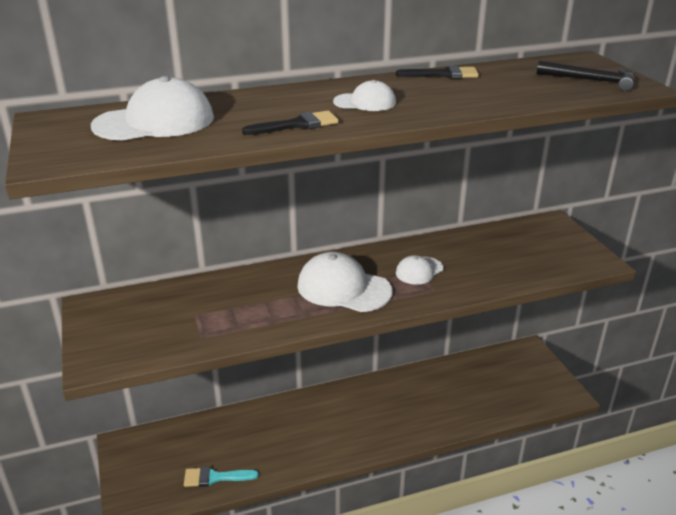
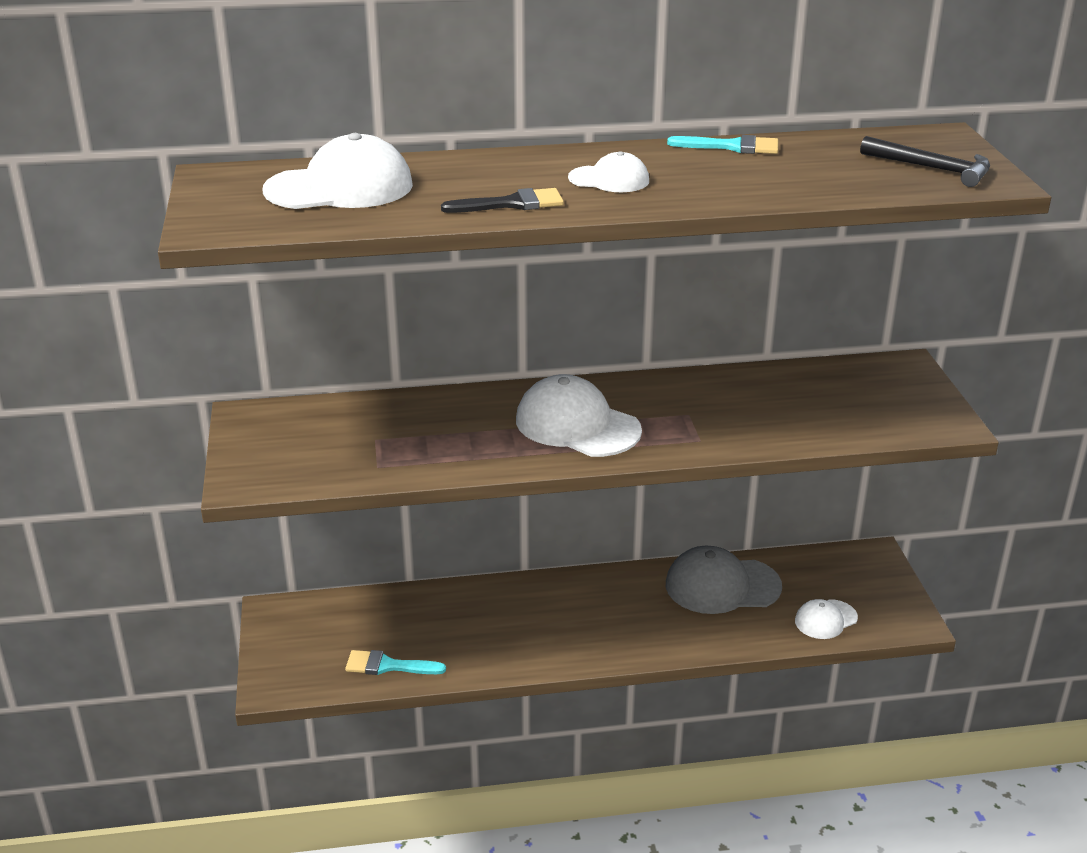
camera: 10 degrees right, 0 degrees up
black brush [396,66,479,79] -> turquoise brush [667,135,778,154]
white cap [396,255,444,285] -> white cap moved to [795,599,858,639]
none -> grey cap [666,546,782,614]

